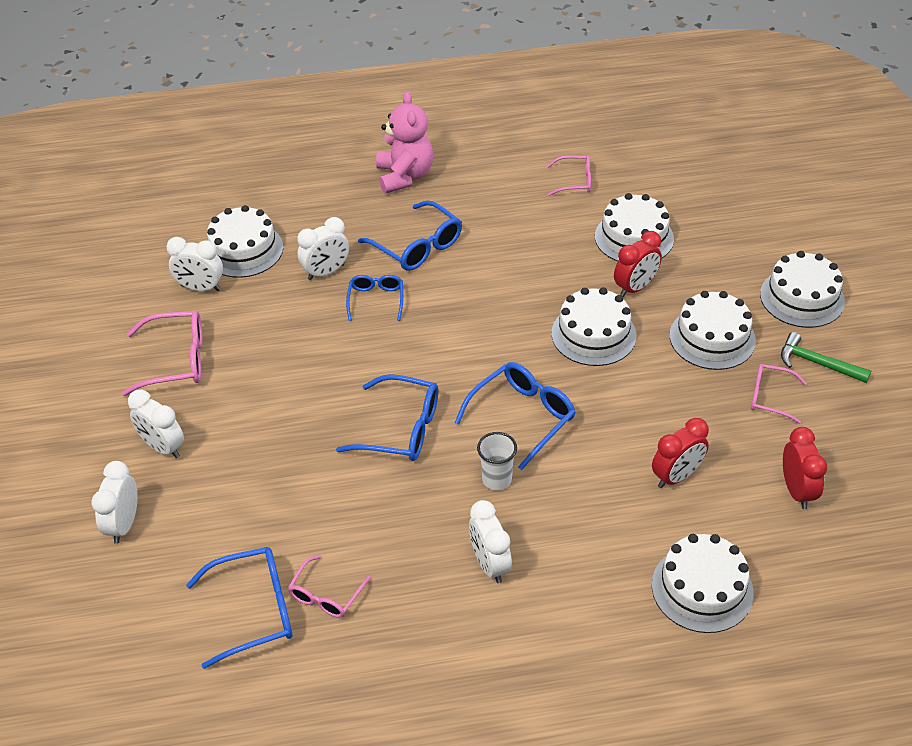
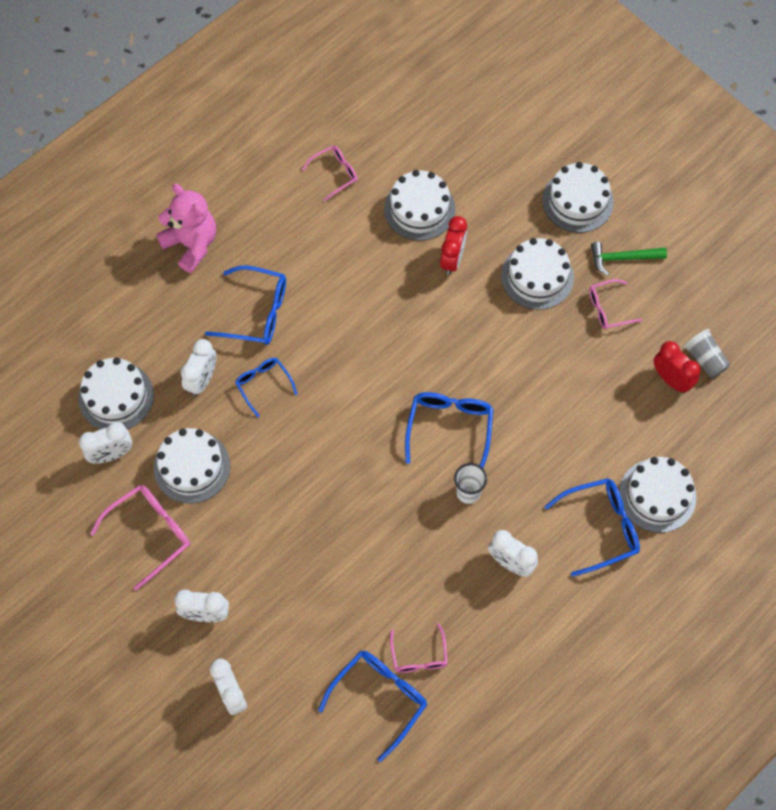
camera: 35 degrees left, 20 degrees up
blue glasses [336,374,438,461] -> blue glasses moved to [545,478,640,577]
white cake [552,287,637,366] -> white cake moved to [153,428,230,504]
red clock [652,418,709,488] -> none
none -> grey cup [684,329,730,378]

